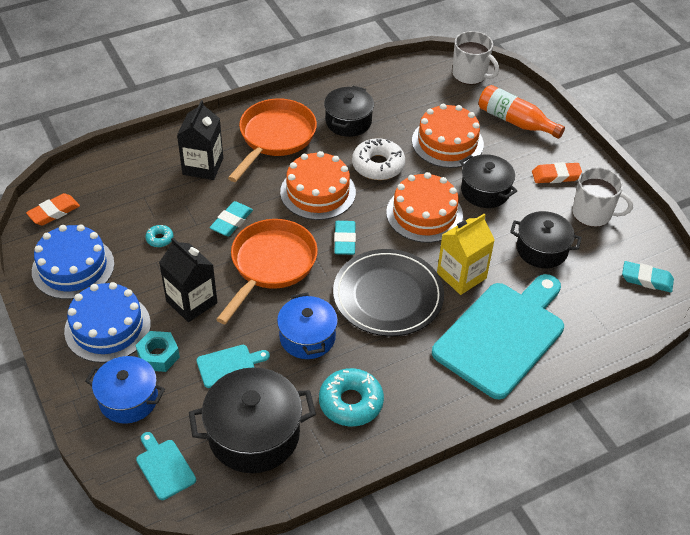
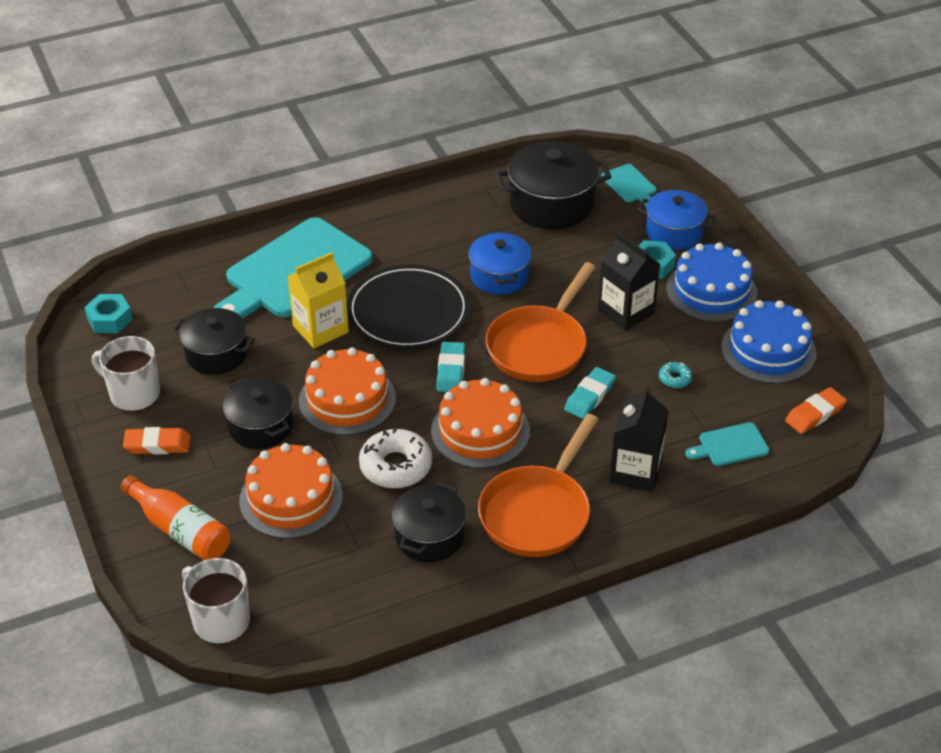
camera: 175 degrees left, 5 degrees down
turquoise cutting board [197,345,270,388] -> turquoise cutting board moved to [685,422,769,466]
turquoise donut [319,368,384,426] -> none
turquoise eraser [622,261,674,293] -> turquoise nut [85,294,133,333]

